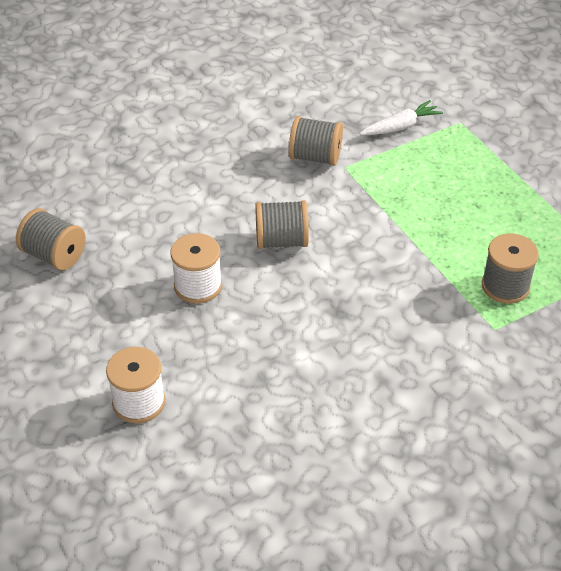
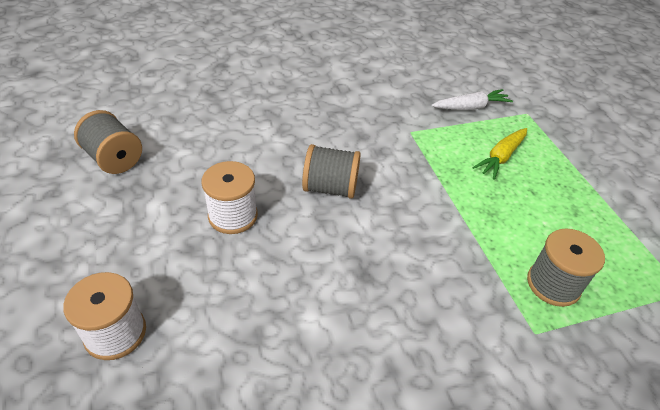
camera: 10 degrees right, 0 degrees up
grey spool [289,116,343,166] -> none
none -> yellow carrot [472,128,527,180]

